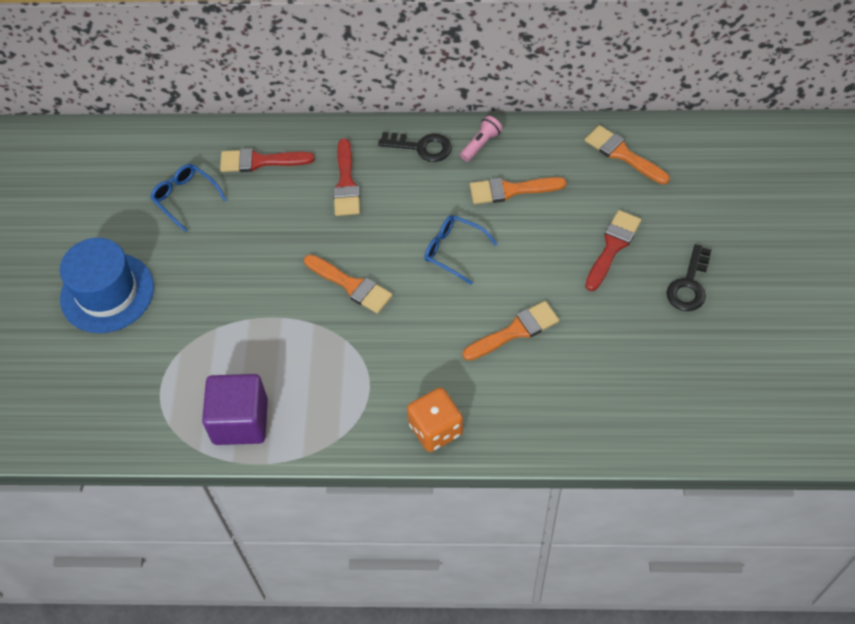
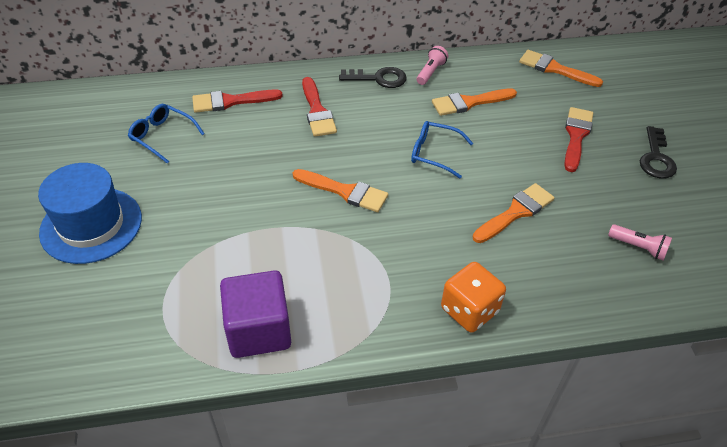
camera: 15 degrees left, 10 degrees down
none -> pink flashlight [608,224,672,261]

